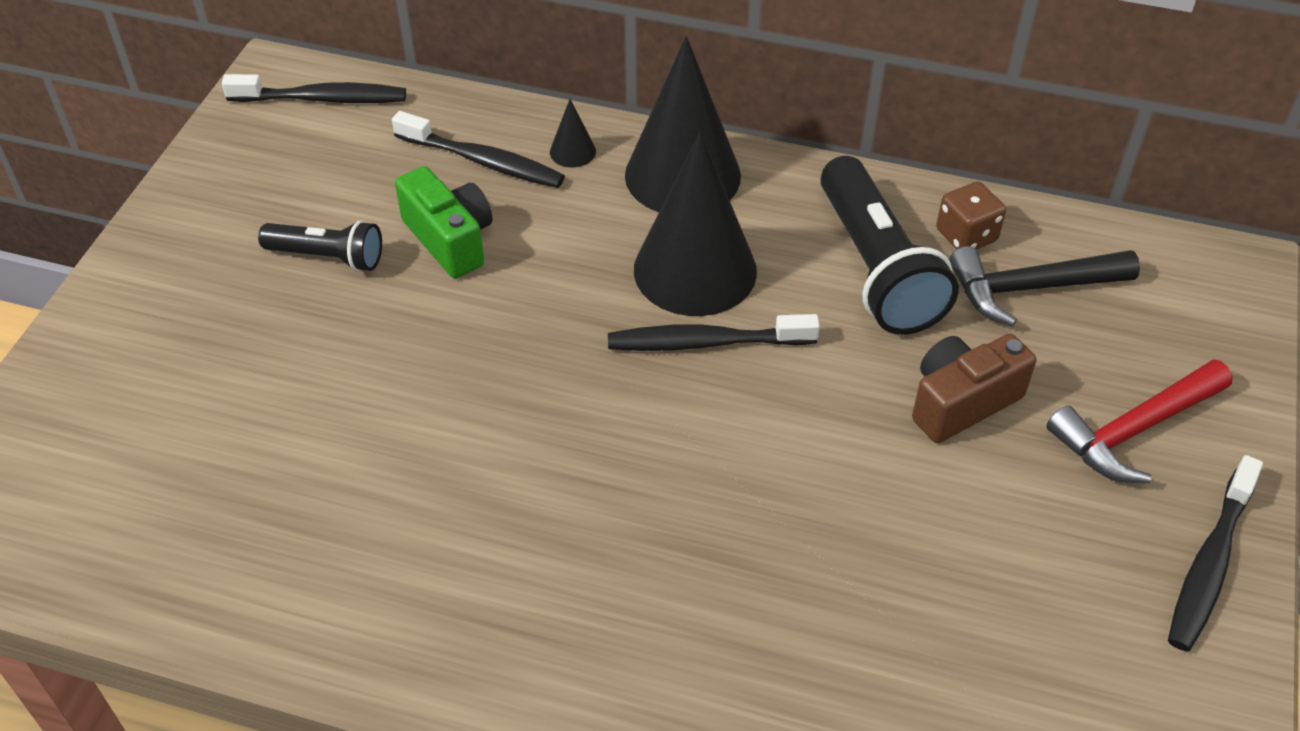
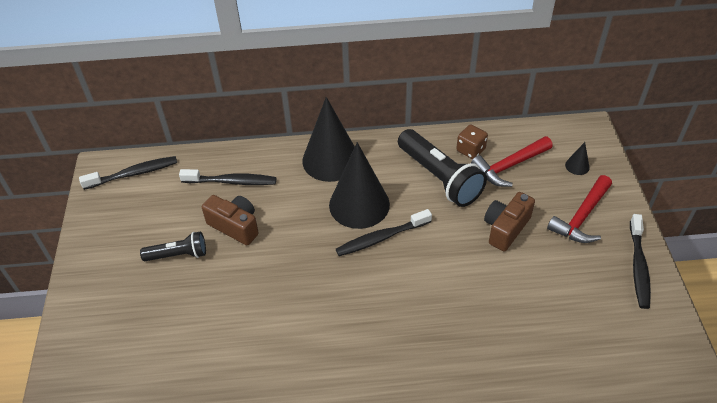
camera: 20 degrees left, 0 degrees up
green camera [395,166,492,278] -> brown camera [202,195,259,245]
black cone [550,99,596,168] -> black cone moved to [565,142,590,175]
black hammer [949,246,1140,326] -> red hammer [471,136,553,187]

